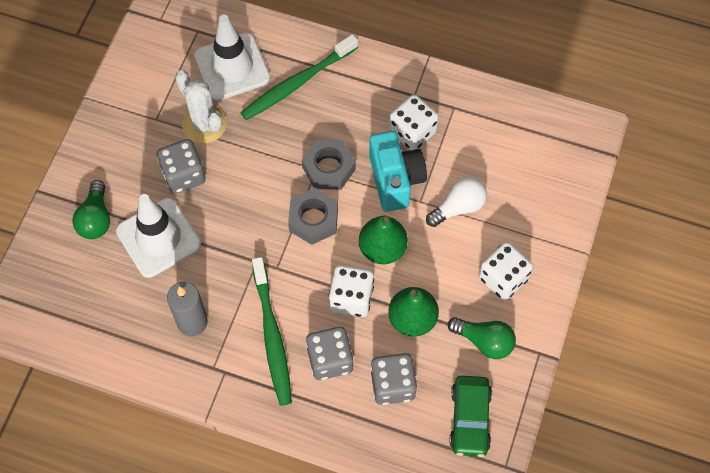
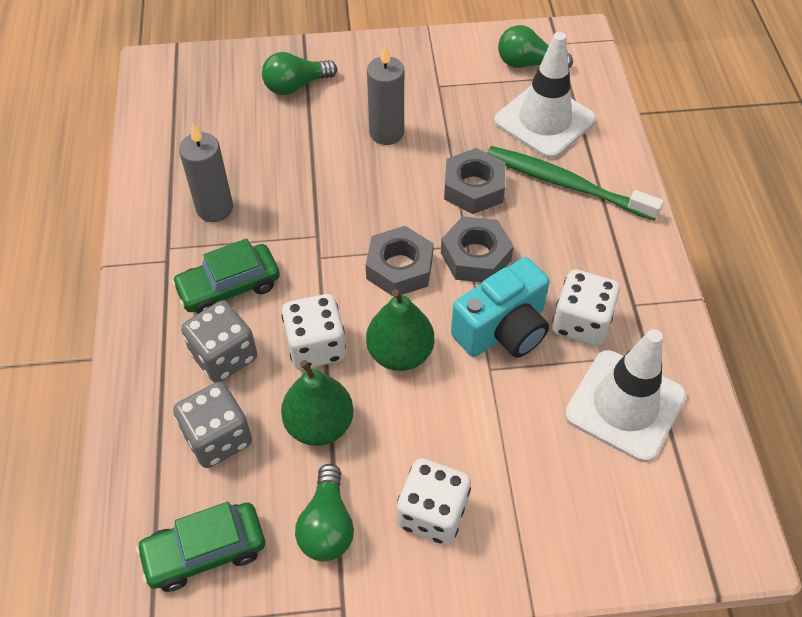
camera: 65 degrees right, 10 degrees down
white traffic cone [116,194,201,278] -> white traffic cone moved to [565,329,686,462]
grey dice [157,139,206,194] -> grey candle [367,45,404,145]
white cactus [175,70,227,143] -> none
green toothbrush [252,257,292,406] -> green car [172,239,280,314]
white light bulb [426,177,487,227] -> none
none -> grey nut [444,148,505,214]
none -> green light bulb [498,25,573,68]

